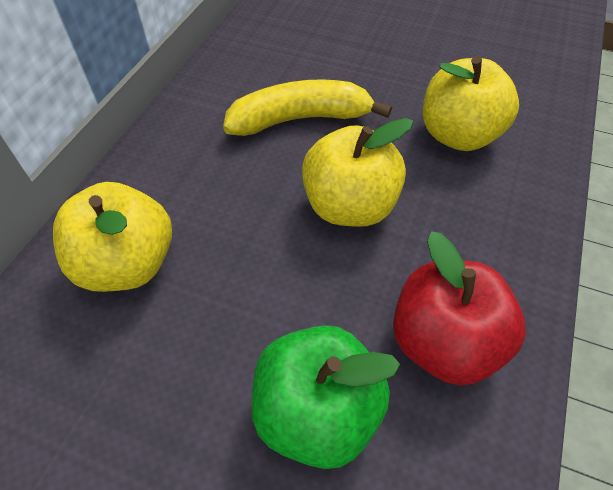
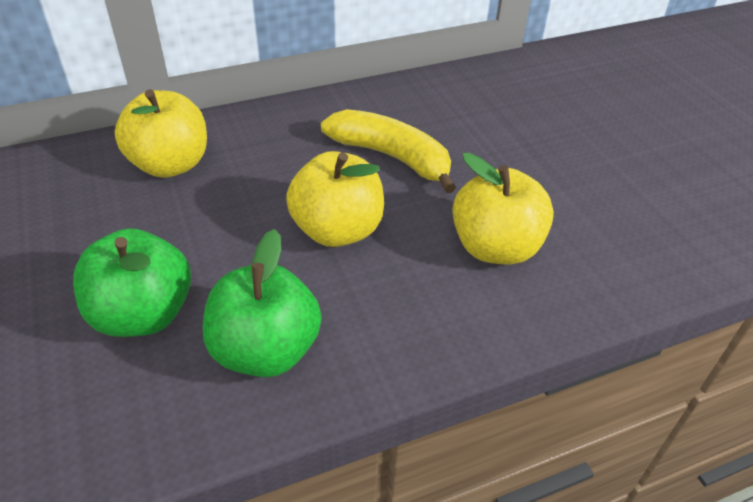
camera: 45 degrees right, 10 degrees down
red apple [393,231,526,386] -> green apple [203,229,322,377]

